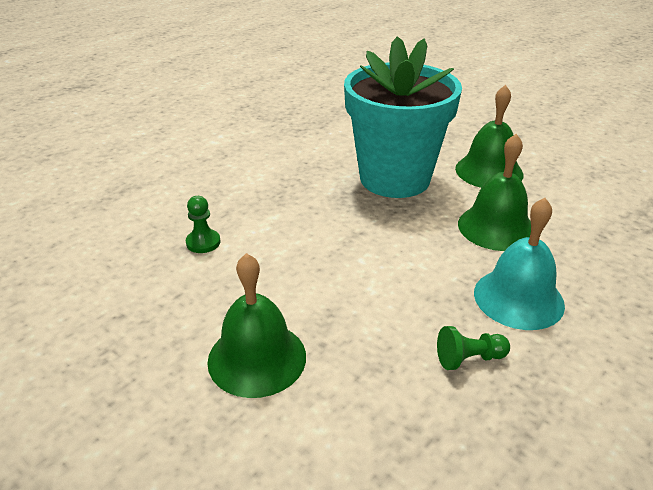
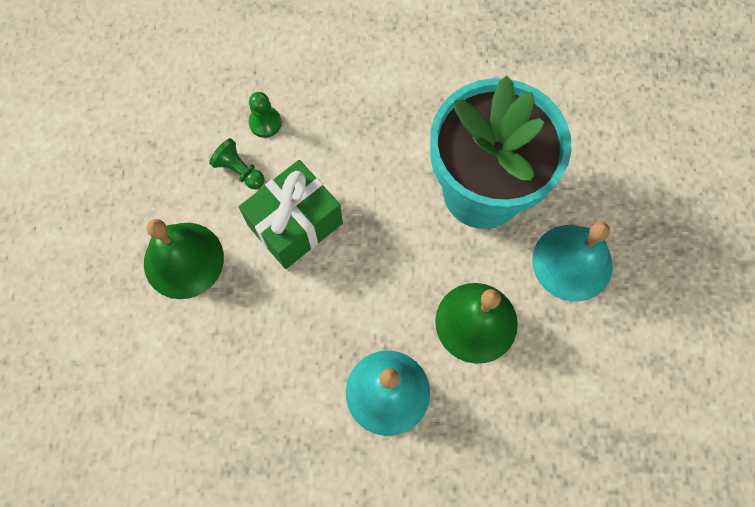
camera: 50 degrees right, 35 degrees up
green pawn [437,326,510,370] -> green pawn moved to [209,138,264,189]
green bell [455,85,524,188] -> turquoise bell [532,222,613,302]
none -> green gift [239,160,343,269]

